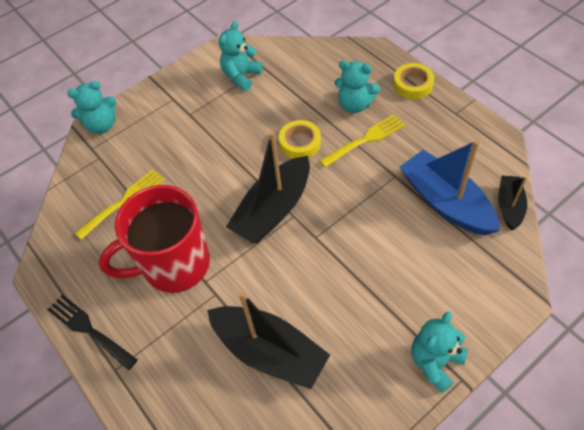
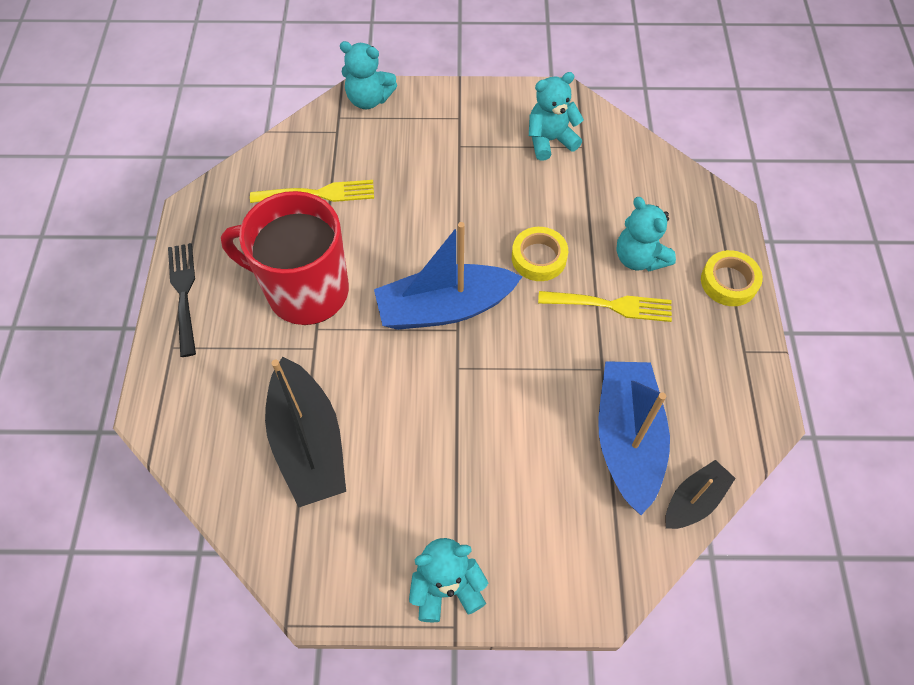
camera: 35 degrees right, 5 degrees up
black boat [226,132,310,243] -> blue boat [374,222,522,330]

